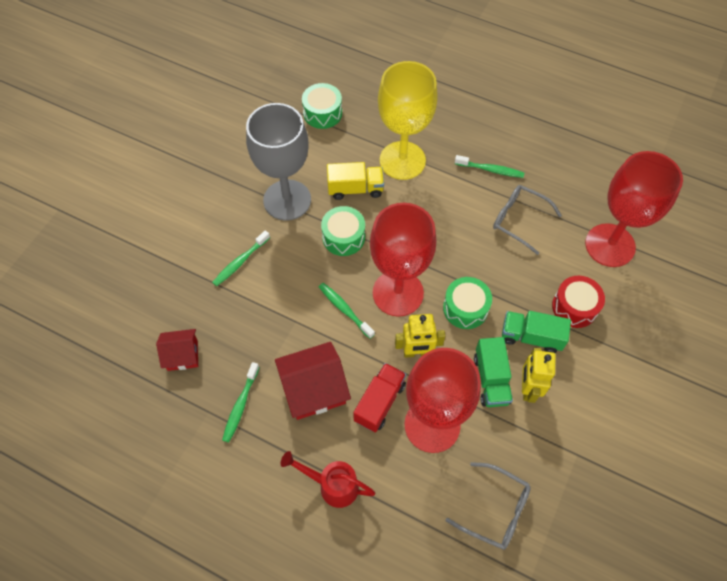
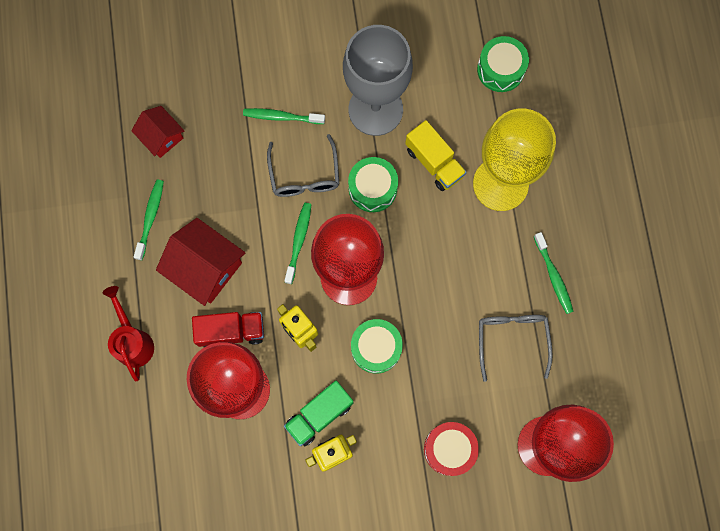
camera: 55 degrees right, 15 degrees up
green toothbrush [222,362,259,442] -> green toothbrush turned 120 degrees clockwise [134,179,164,260]
grey glasses [446,462,531,550] -> grey glasses moved to [267,134,339,197]
green truck [502,311,571,353] -> none

